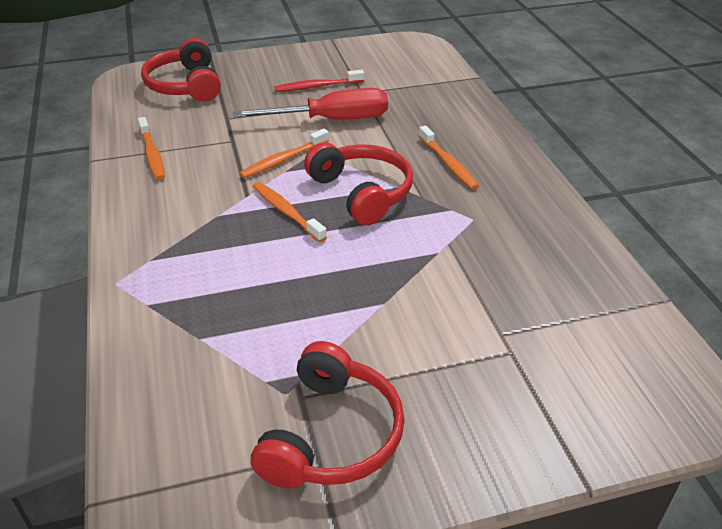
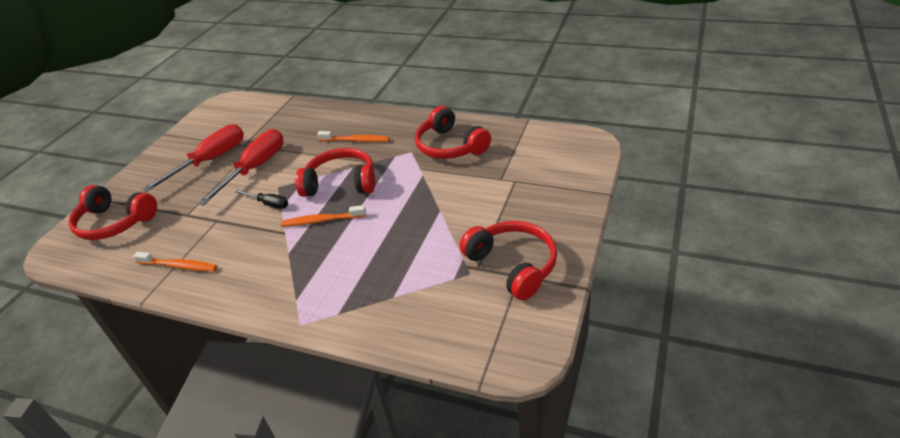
camera: 50 degrees left, 0 degrees up
orange toothbrush [239,129,329,178] -> black screwdriver [235,190,288,209]
red toothbrush [274,70,364,92] -> red screwdriver [141,124,244,193]
none -> red headphones [415,106,491,159]

